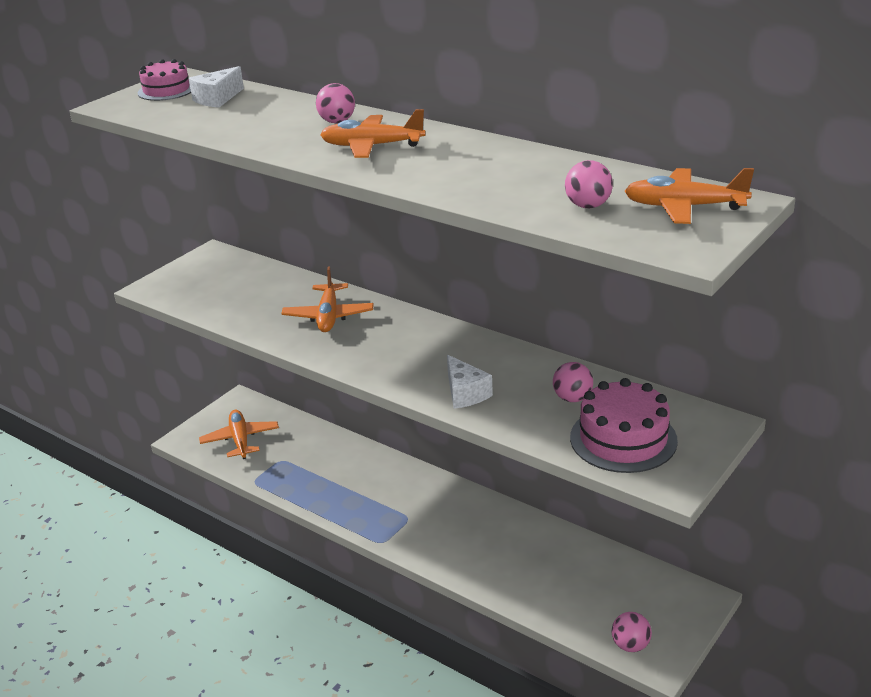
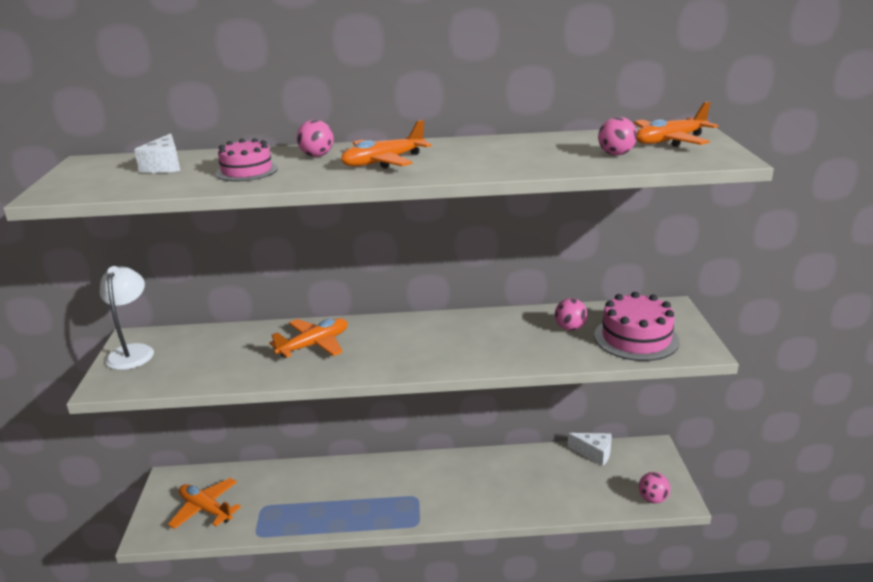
camera: 40 degrees left, 5 degrees down
pink cake [138,59,191,101] -> pink cake moved to [216,138,278,181]
orange plane [281,267,374,332] -> orange plane turned 90 degrees counterclockwise [269,318,348,358]
white cheese [447,355,493,409] -> white cheese moved to [568,433,612,466]
none -> white lamp [100,266,154,370]

